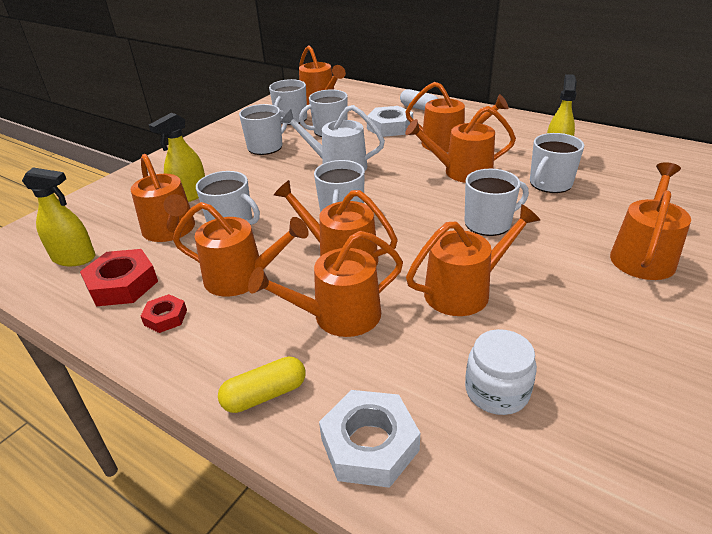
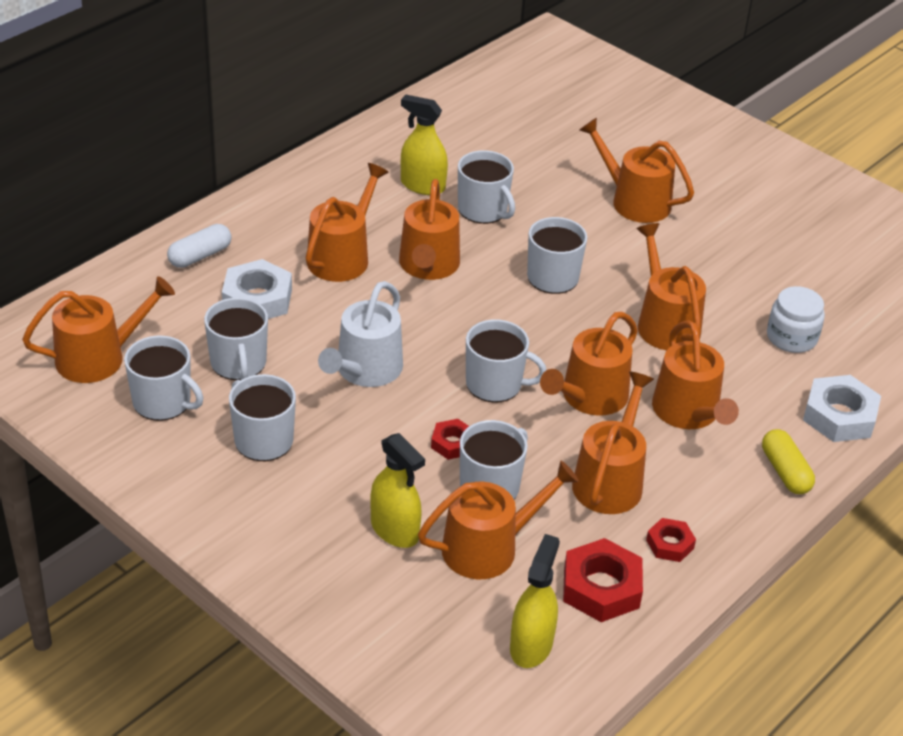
camera: 85 degrees left, 5 degrees up
none -> red nut [431,419,469,460]

